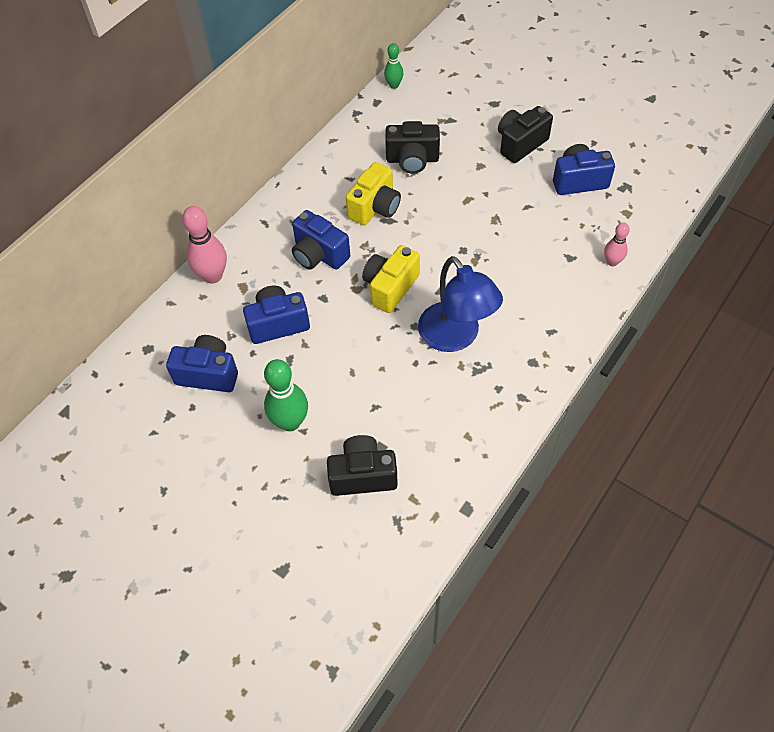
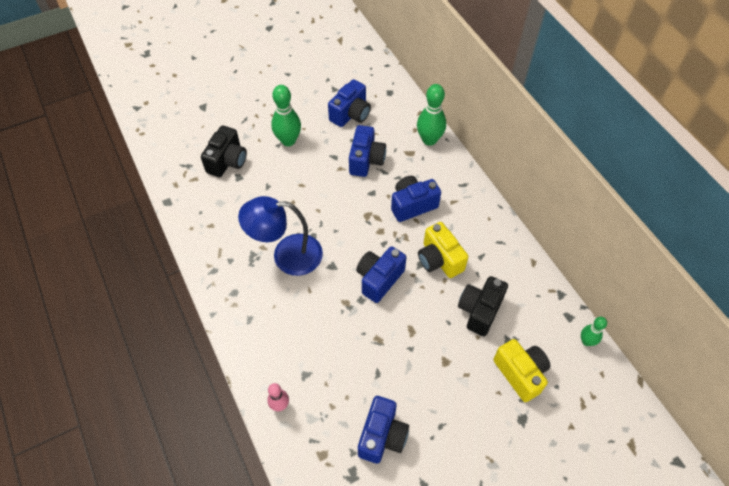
camera: 115 degrees right, 0 degrees up
pink bowling pin [182,206,227,284] -> green bowling pin [417,84,446,146]
yellow camera [362,245,420,313] -> yellow camera moved to [493,339,550,402]
black camera [498,106,553,163] -> none
none -> blue camera [356,246,406,303]

